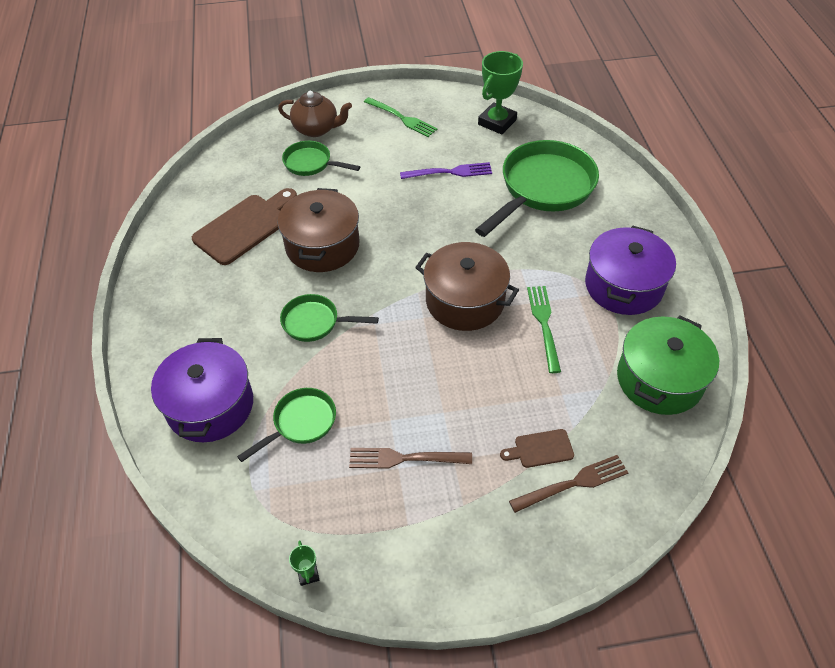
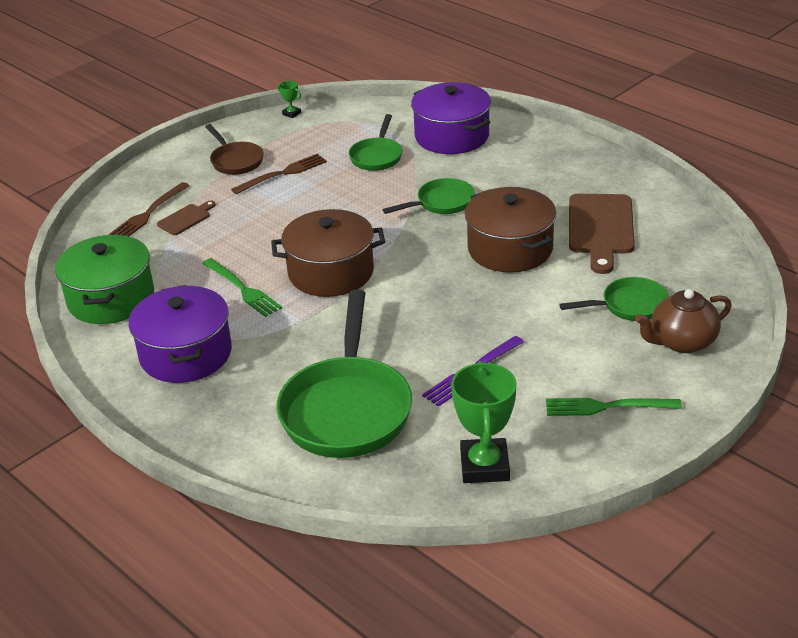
camera: 145 degrees right, 15 degrees down
none -> brown pan [205,124,264,175]

